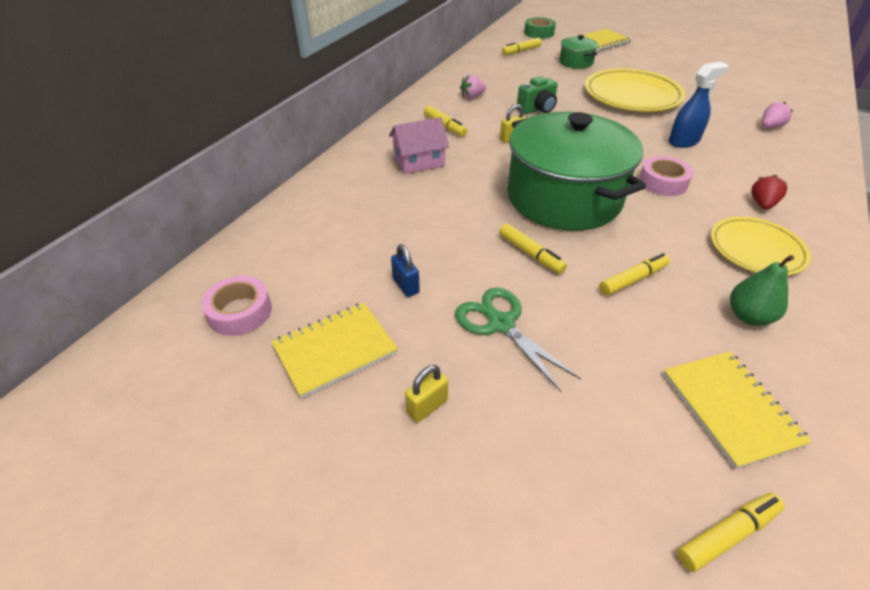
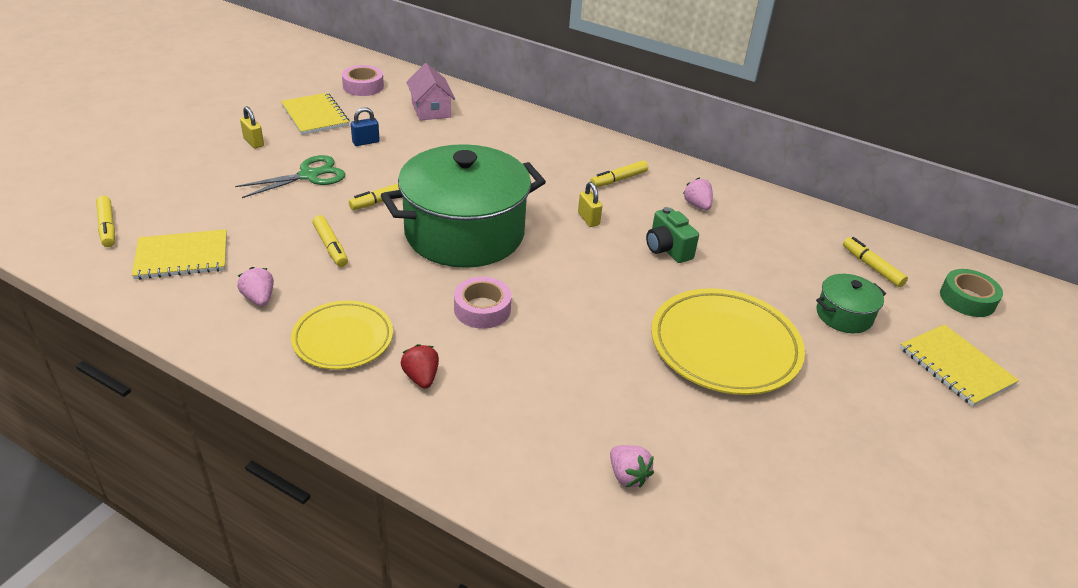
camera: 90 degrees right, 5 degrees down
pink house [389,117,449,174] -> pink house moved to [406,63,455,121]
blue spray bottle [669,62,728,148] -> none
green pear [730,255,794,326] -> pink strawberry [237,267,274,306]
red strawberry [751,175,787,210] -> red strawberry turned 135 degrees counterclockwise [401,344,439,389]

